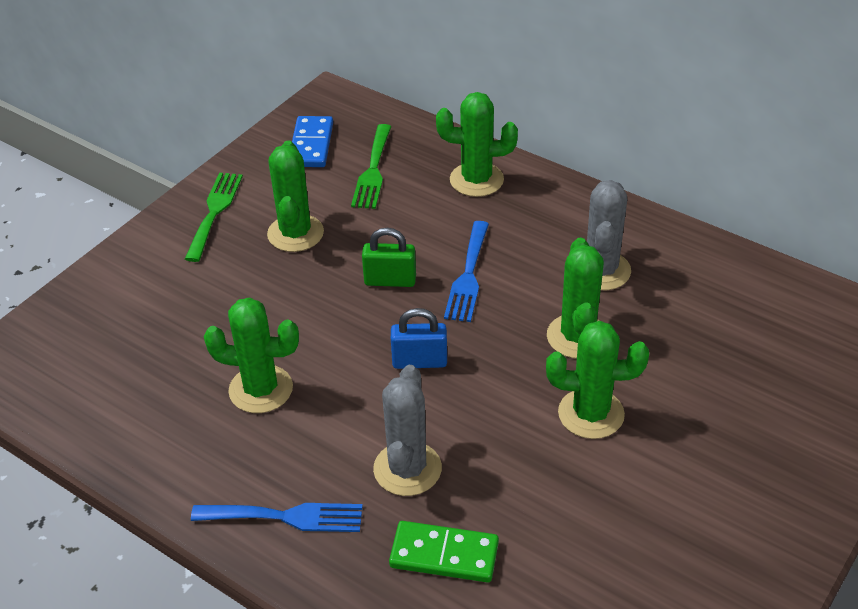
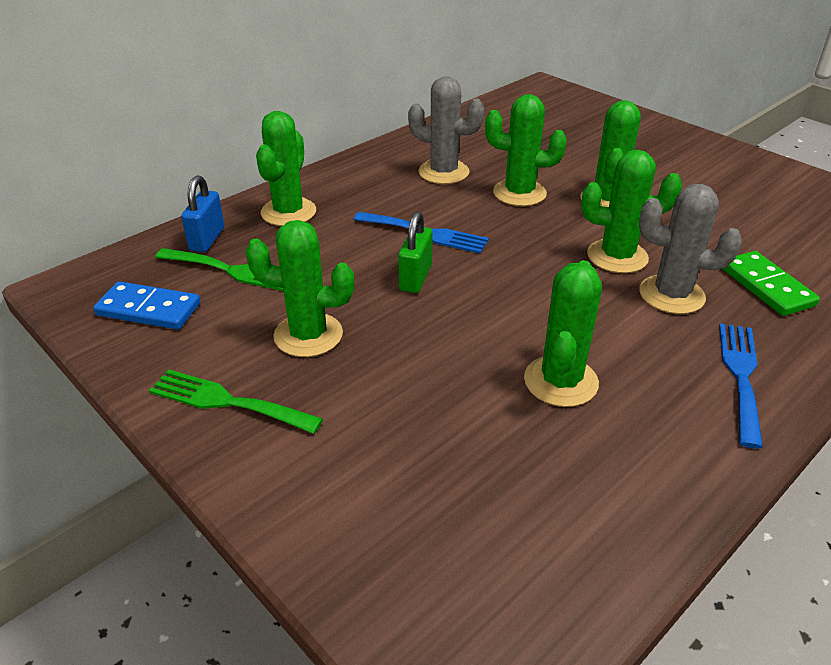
camera: 80 degrees left, 5 degrees down
green domino [389,521,499,583] -> green domino turned 45 degrees counterclockwise [722,251,820,316]
blue padlock [391,308,447,369] -> blue padlock moved to [181,175,225,252]
none -> green cactus [581,150,682,273]

